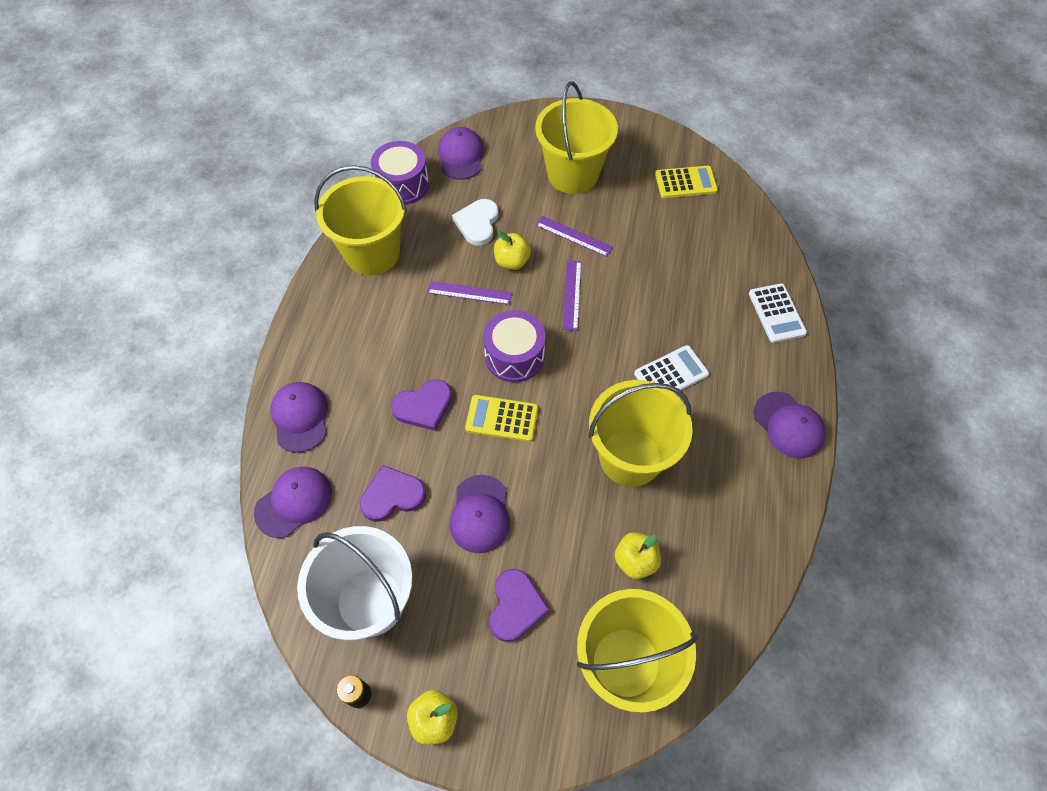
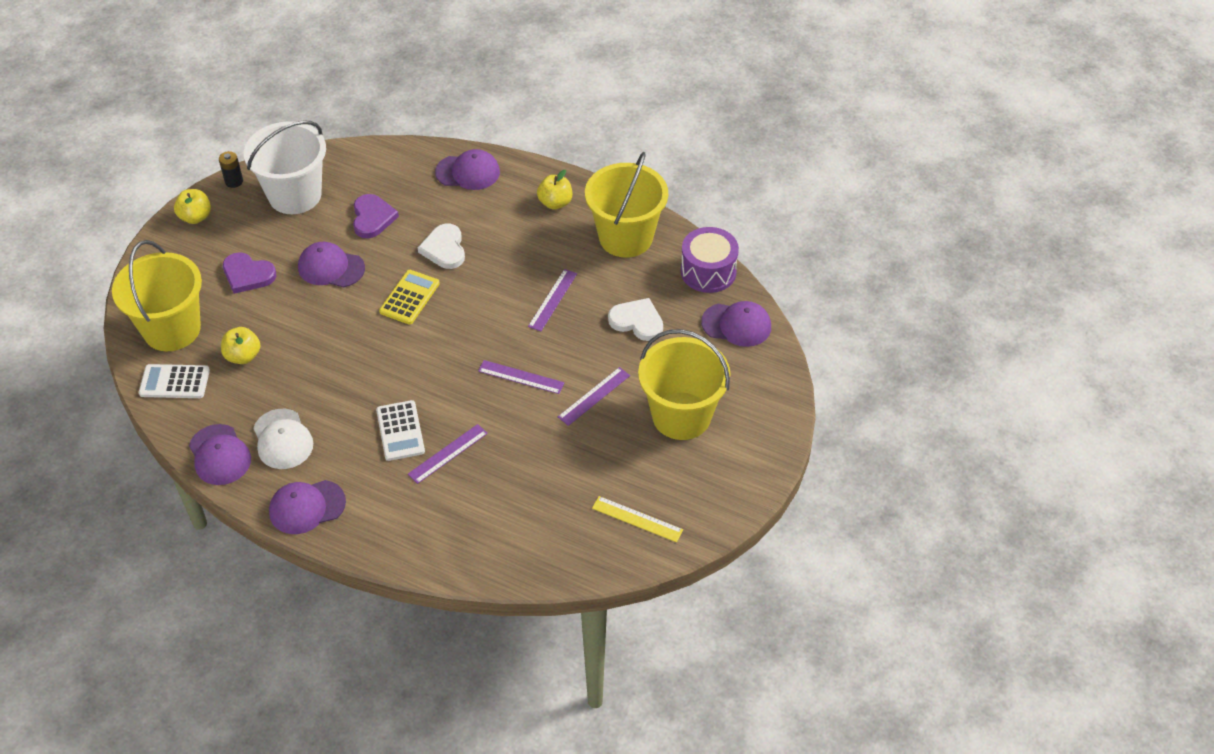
camera: 105 degrees right, 10 degrees down
purple cap [254,467,332,538] -> purple cap moved to [189,424,251,485]
purple heart [391,379,452,431] -> white heart [418,224,465,269]
purple drum [483,310,545,382] -> none
yellow apple [494,231,531,270] -> yellow apple moved to [537,170,572,210]
yellow bucket [588,380,693,487] -> none
yellow calculator [655,166,718,198] -> yellow ruler [592,496,683,542]
white calculator [749,283,807,343] -> white calculator moved to [139,364,210,398]
none -> white cap [253,409,313,469]
none -> purple ruler [408,424,488,484]

